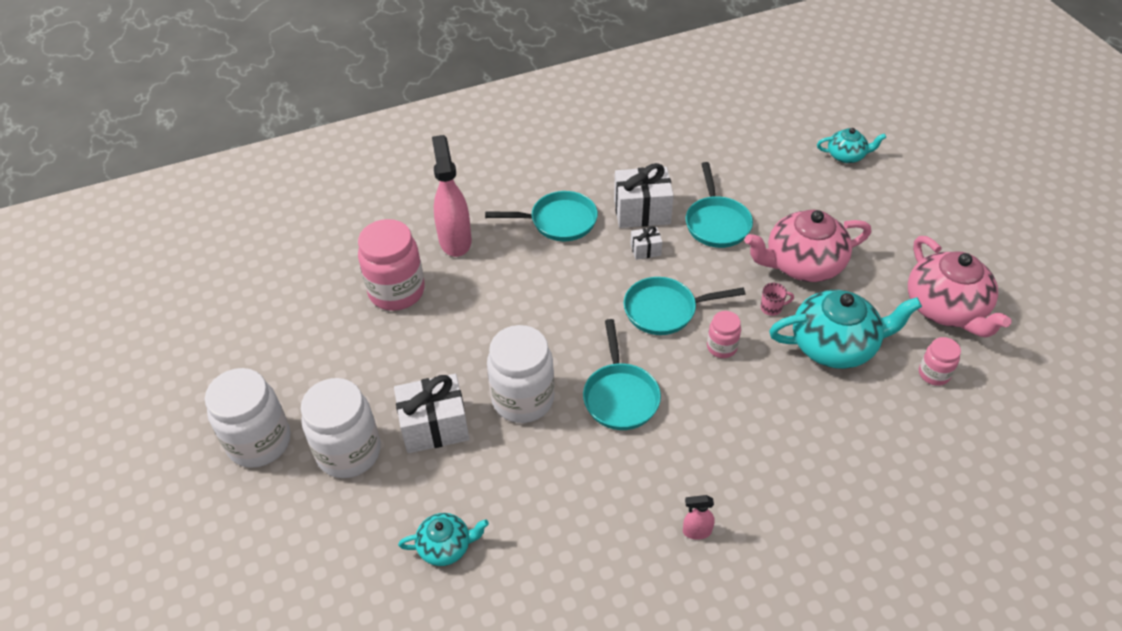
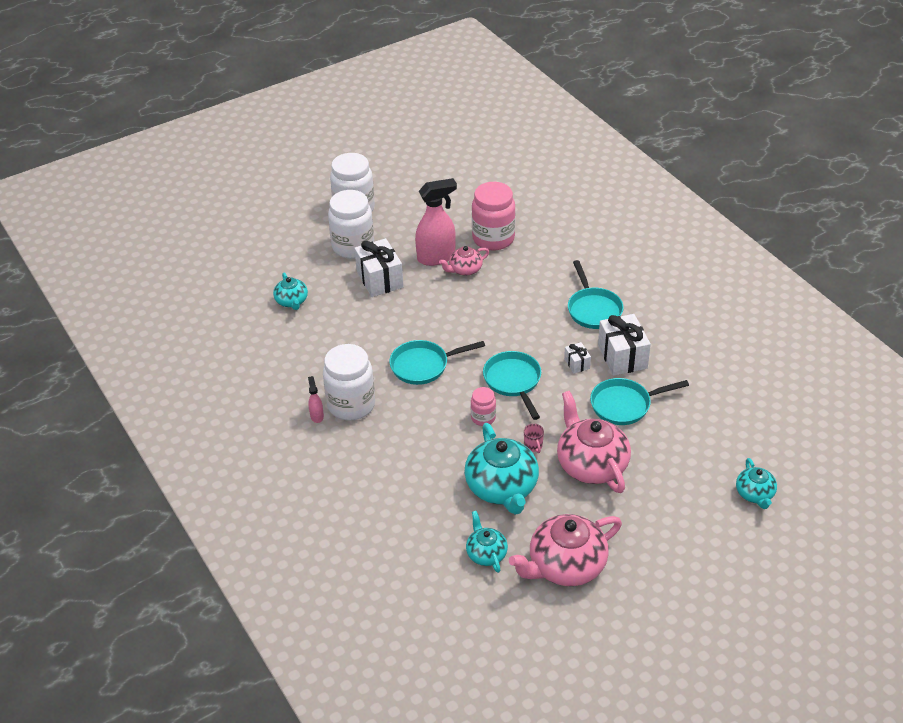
camera: 80 degrees right, 5 degrees down
pink spray bottle [432,135,472,257] -> pink spray bottle moved to [415,178,457,266]
white jar [487,325,554,423] -> white jar moved to [323,344,375,421]
pink jar [919,337,961,386] -> turquoise teapot [466,511,508,573]
none -> pink teapot [439,246,489,276]

